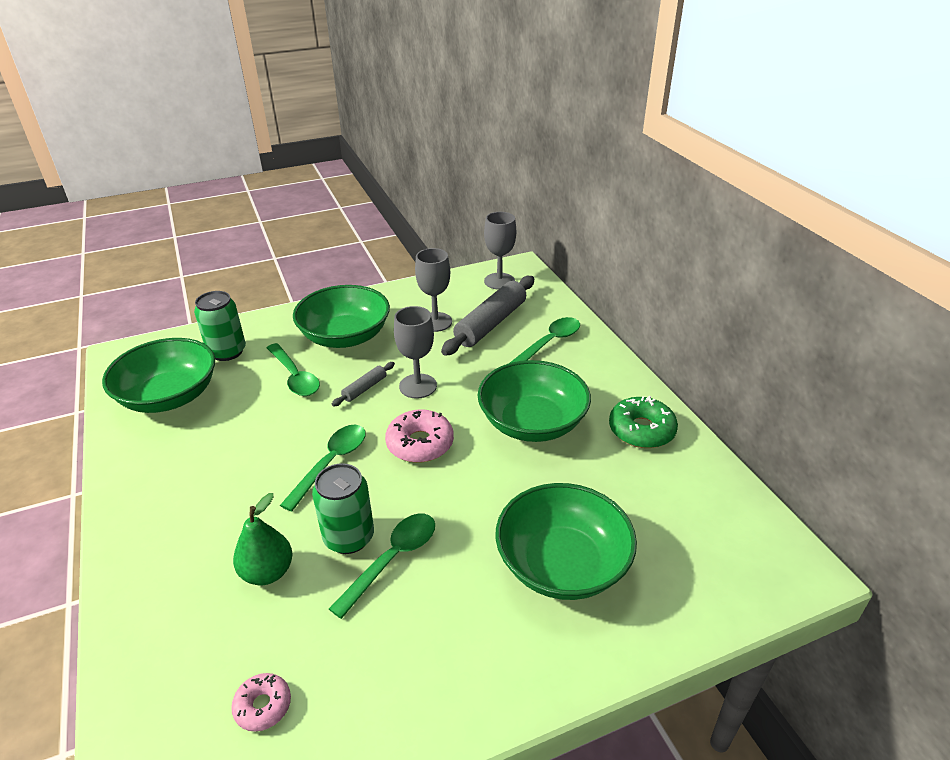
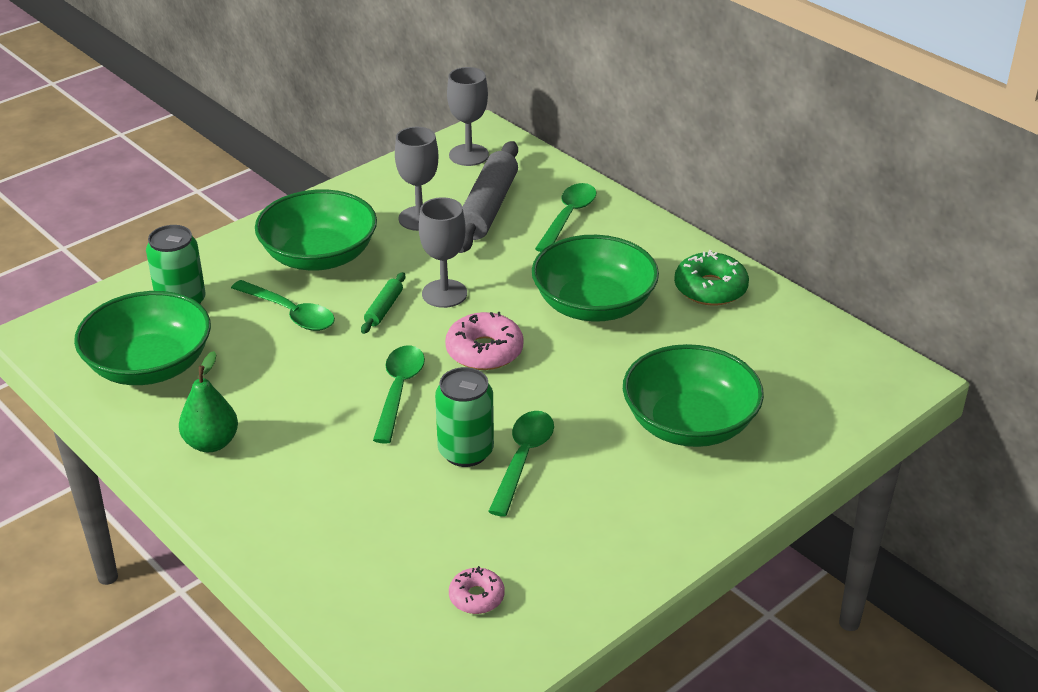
camera: 20 degrees left, 0 degrees up
green pear [233,493,292,585] -> green pear moved to [179,351,238,452]
grey rolling pin [332,362,395,407] -> green rolling pin [361,272,405,334]

